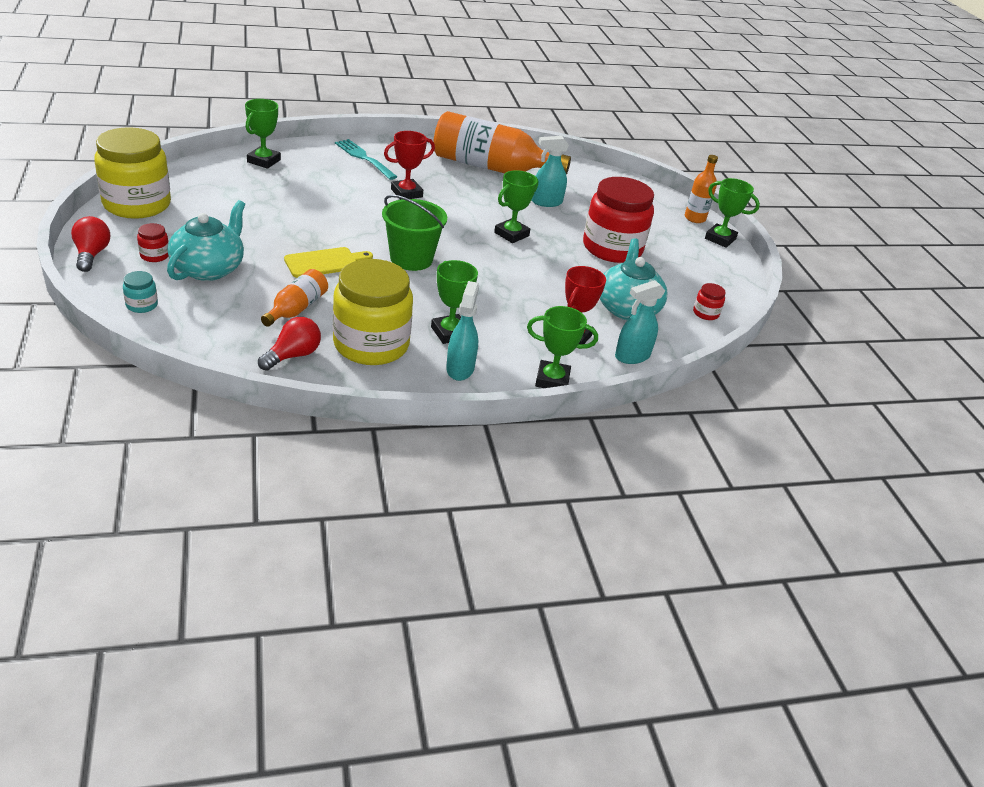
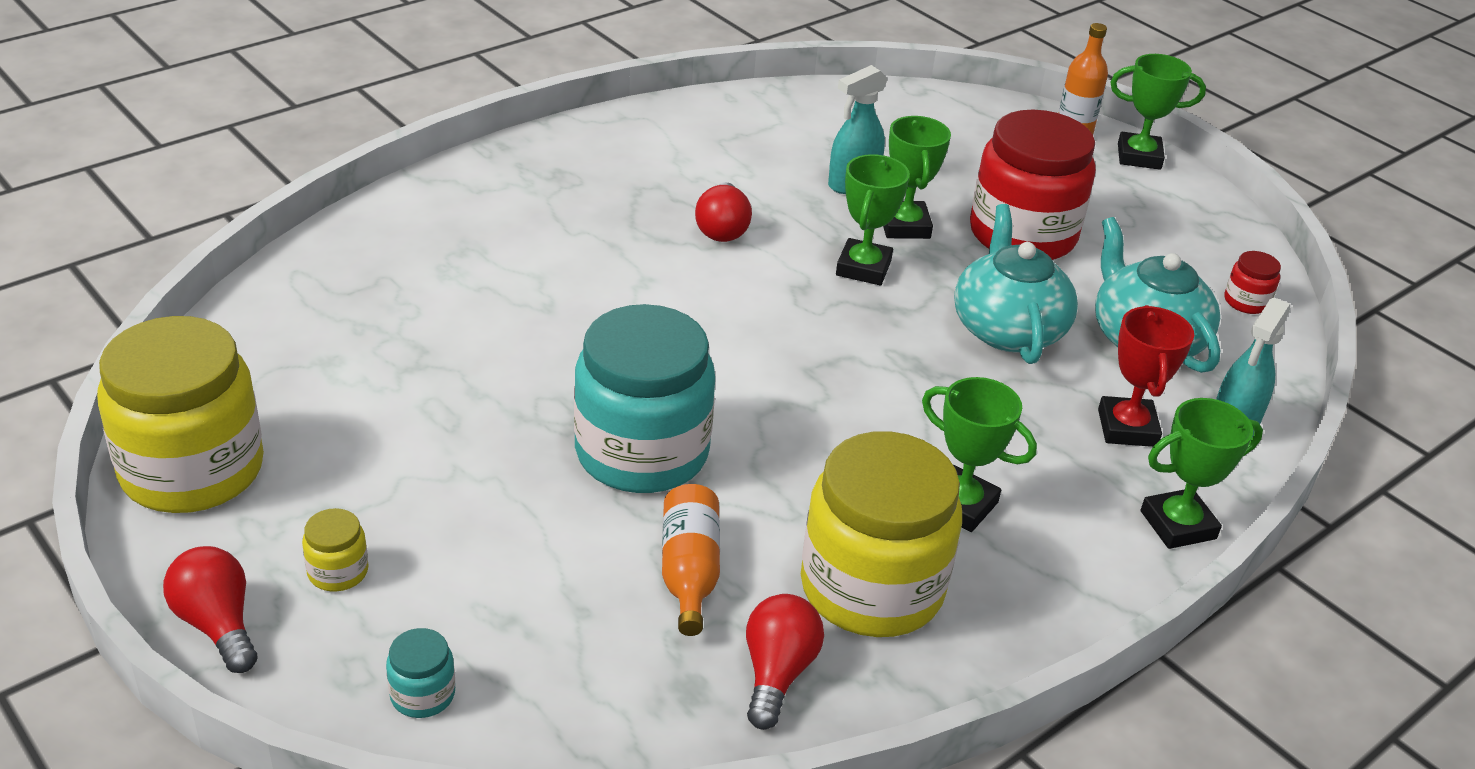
camera: 25 degrees left, 0 degrees up
red jar [137,223,169,262] -> yellow jar [302,508,369,591]
turquoise teapot [167,200,245,281] -> turquoise teapot moved to [954,204,1078,364]
green trophy [245,99,281,169] -> green trophy moved to [883,116,951,239]
yellow cutting board [284,247,373,278] -> turquoise jar [574,304,715,493]
turquoise fork [335,139,397,180] -> none
green bucket [382,195,447,271] -> none
red trophy [384,131,435,200] -> none
orange bottle [433,111,571,175] -> none
turquoise spray bottle [446,281,479,381] -> none
none -> red light bulb [695,182,752,242]

